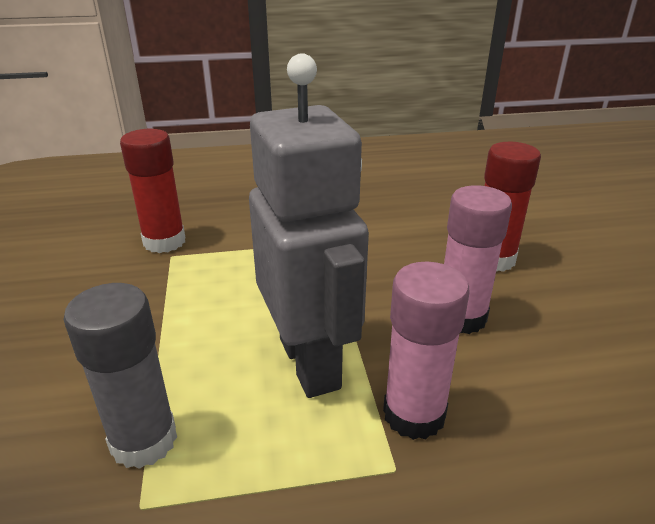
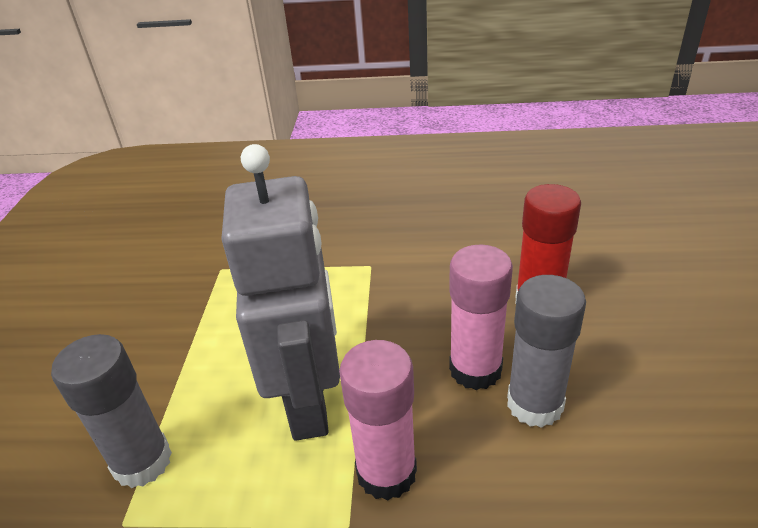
camera: 15 degrees right, 5 degrees up
red glue stick [120,129,186,253] -> none
none -> grey glue stick [507,275,586,428]

